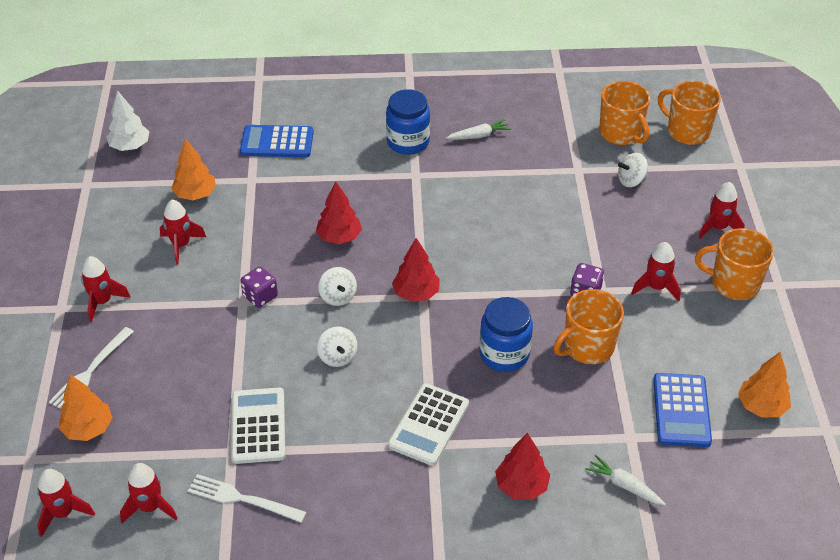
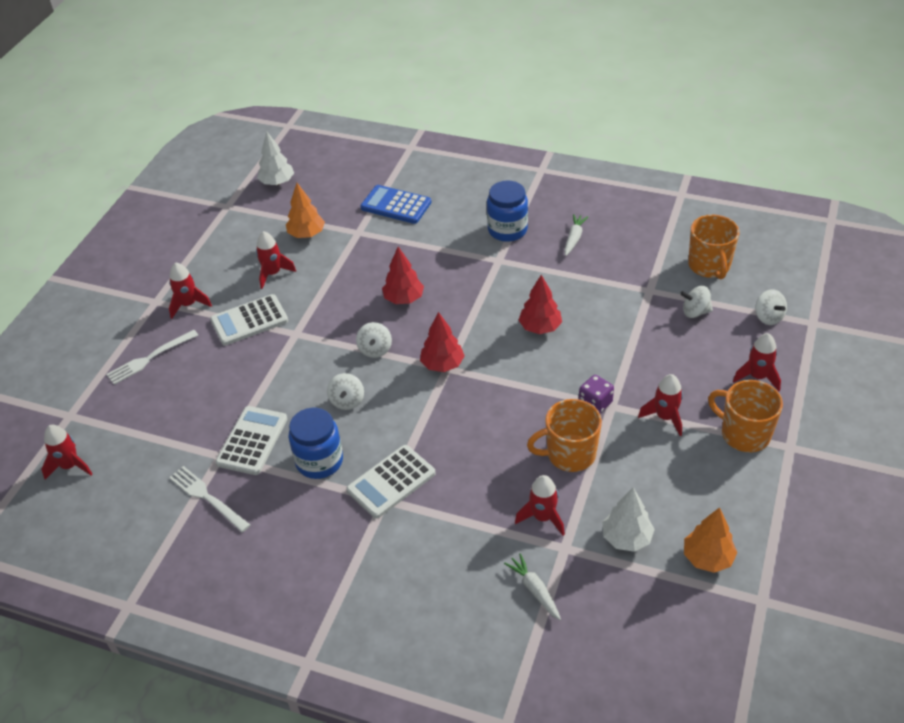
camera: 25 degrees right, 0 degrees up
orange tree [59,374,112,441] -> none
red rocket [120,463,178,523] -> red rocket moved to [515,475,565,535]
purple dice [240,266,278,308] -> none
white carrot [446,119,511,140] -> white carrot turned 75 degrees counterclockwise [564,214,588,256]
blue jar [480,297,533,372] -> blue jar moved to [289,408,343,479]
red tree [495,433,550,500] -> red tree moved to [519,275,562,334]
blue calculator [653,373,712,447] -> white tree [602,488,655,552]
orange mug [658,81,721,145] -> none
none -> white calculator [210,294,288,346]
none -> white spinning top [755,290,787,325]

